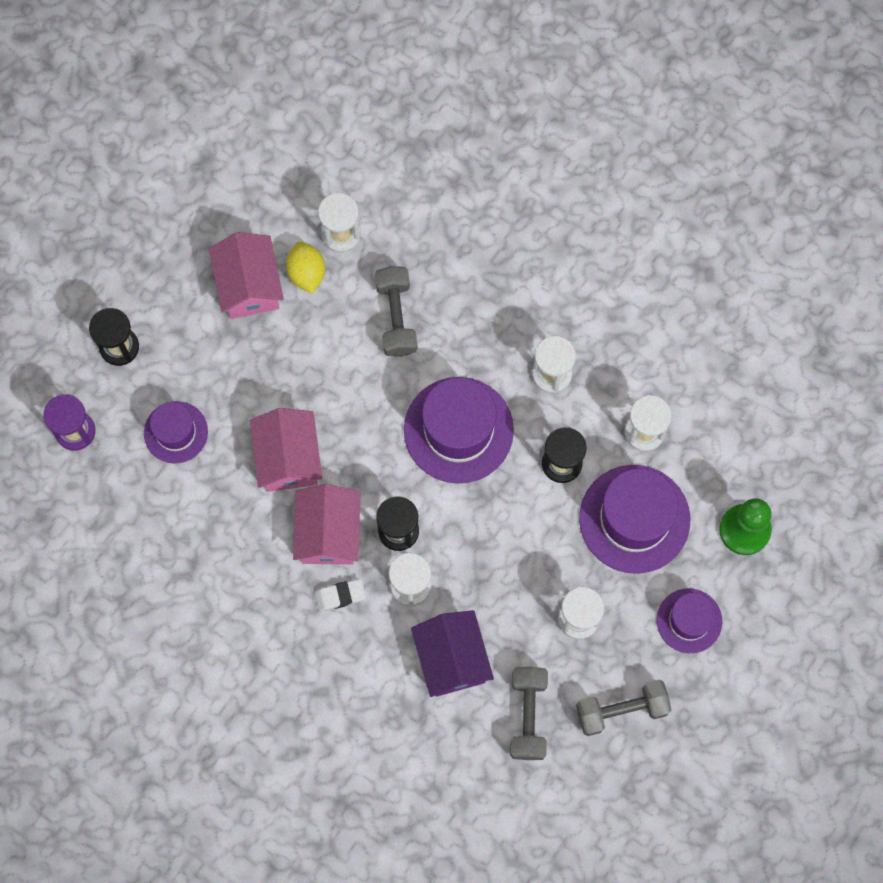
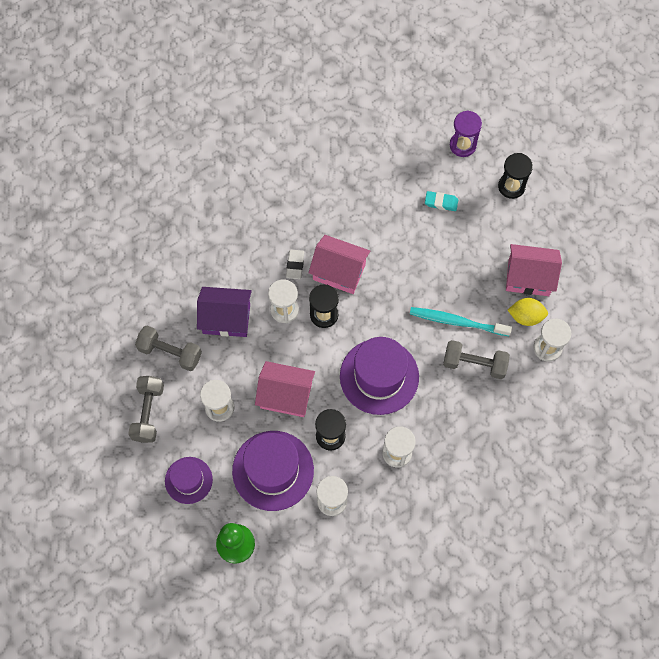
camera: 110 degrees right, 5 degrees down
purple hat [144,401,208,464] -> turquoise eraser [425,191,458,211]
pink house [250,408,322,492] -> pink house moved to [255,361,315,417]
none -> turquoise toothbrush [410,307,512,336]

